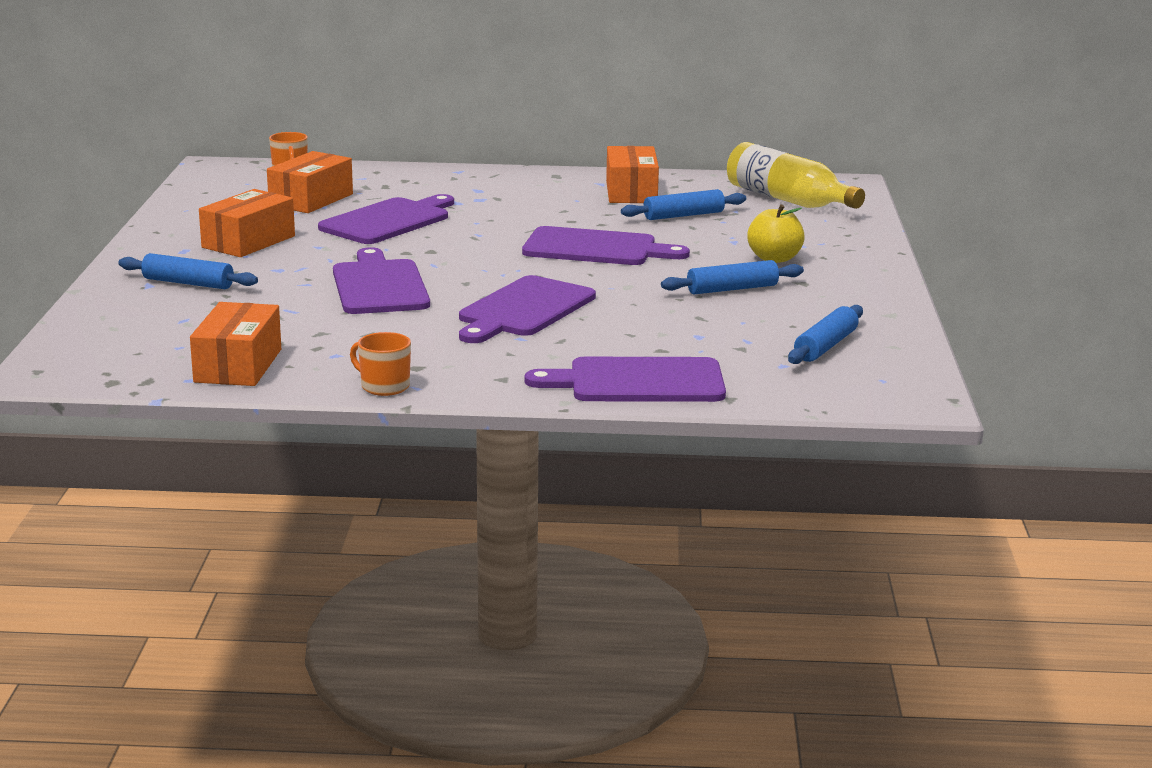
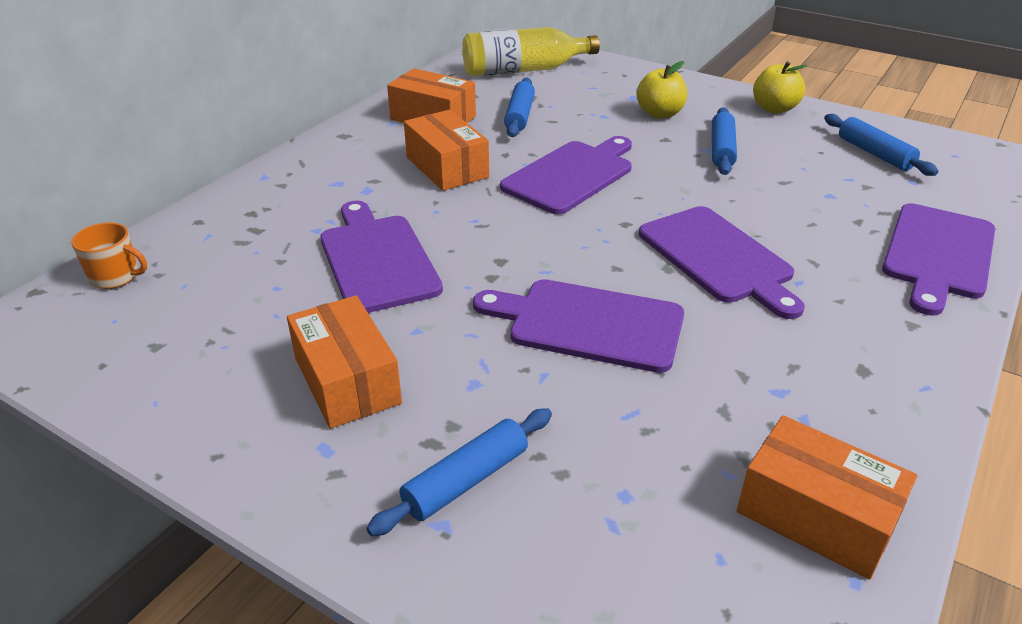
camera: 60 degrees left, 15 degrees up
orange box [267,151,353,213] -> orange box moved to [404,110,489,191]
orange mug [350,332,411,396] -> none
none -> yellow apple [753,61,807,114]

